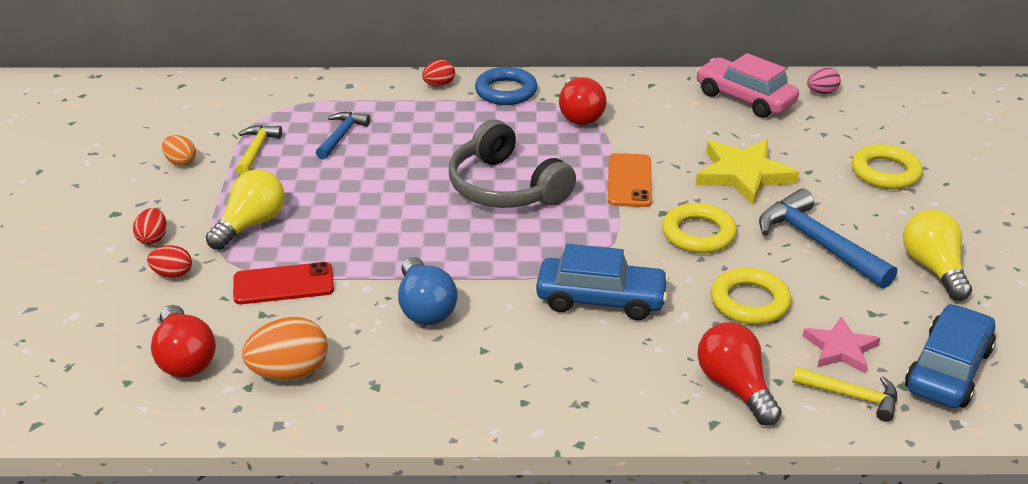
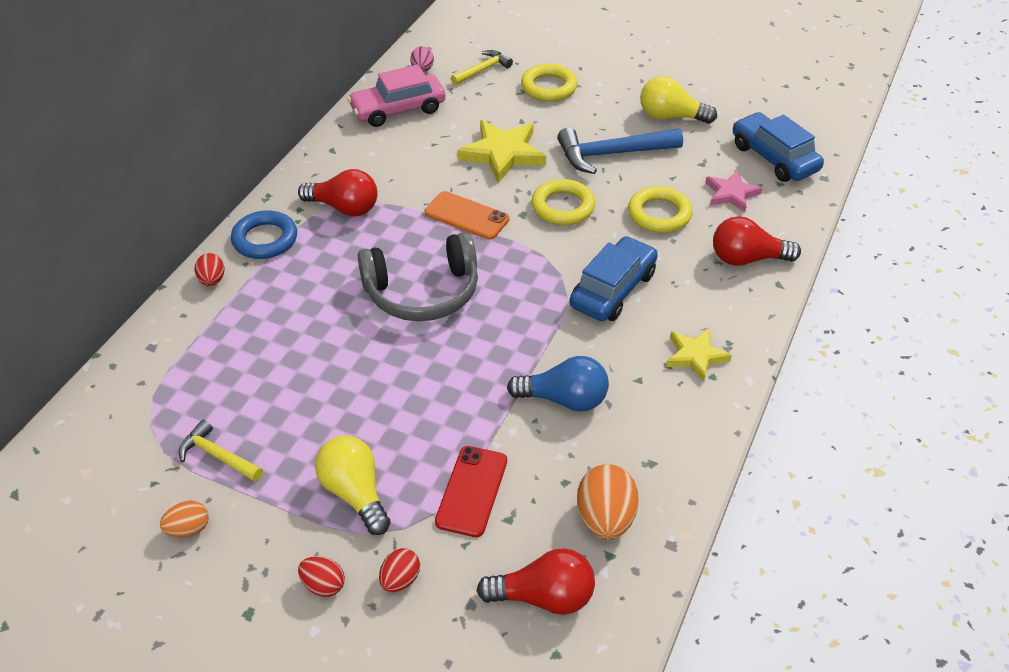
camera: 65 degrees left, 10 degrees up
blue hammer [316,112,370,160] -> none
yellow hammer [792,367,897,422] -> yellow hammer moved to [451,50,513,85]
none -> yellow star [666,329,732,382]

